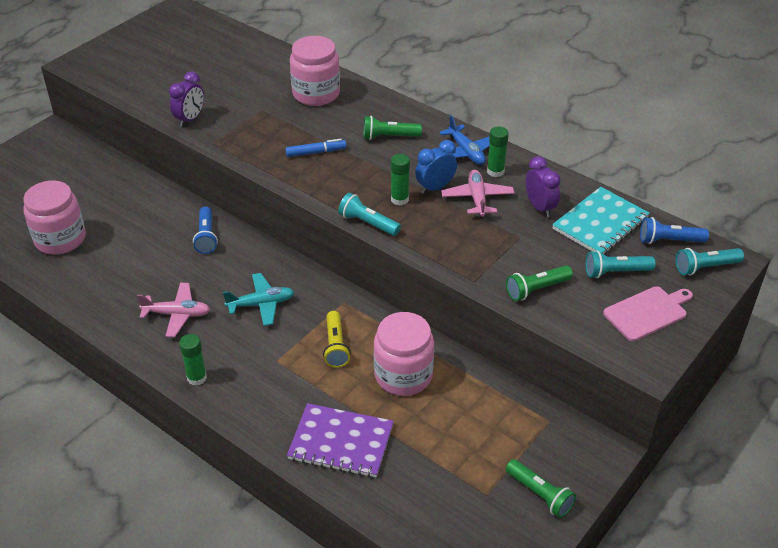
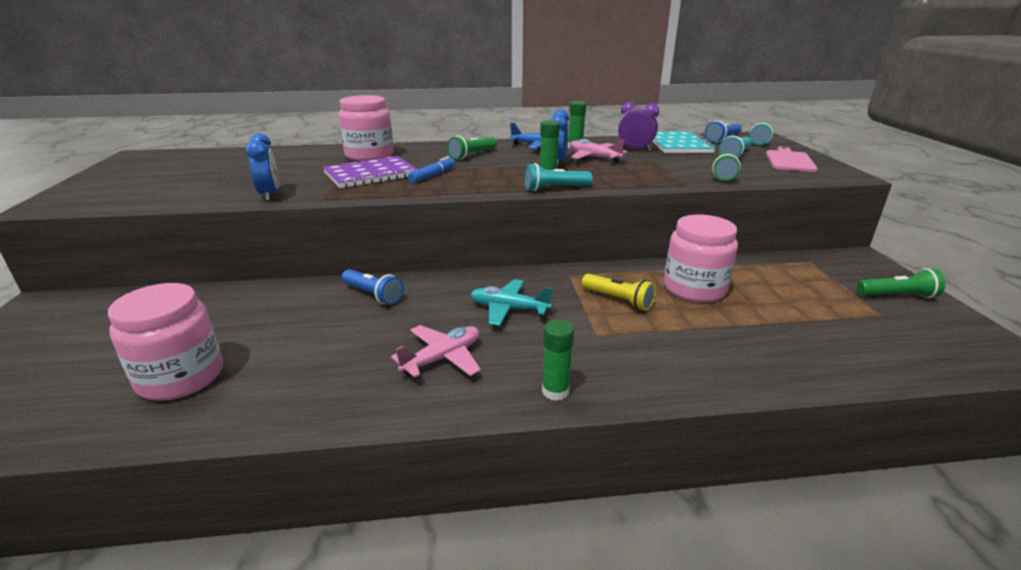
camera: 45 degrees left, 15 degrees down
purple clock [169,71,204,127] -> blue clock [246,133,279,201]
turquoise plane [223,273,294,326] -> turquoise plane turned 105 degrees counterclockwise [470,279,553,326]
purple notebook [287,403,394,477] -> purple notebook moved to [323,156,418,188]

